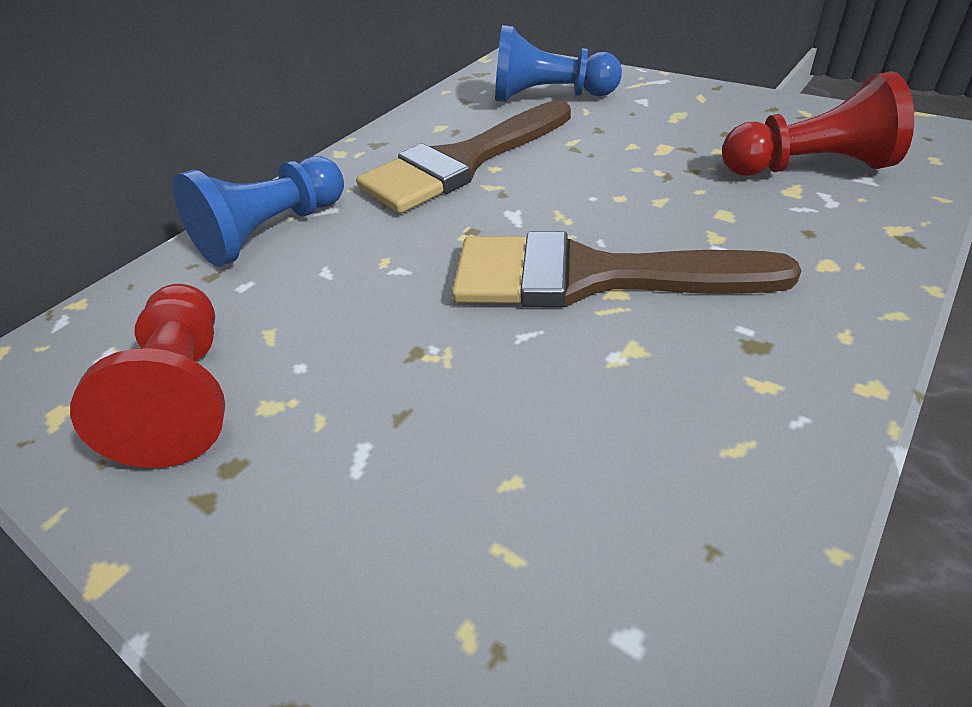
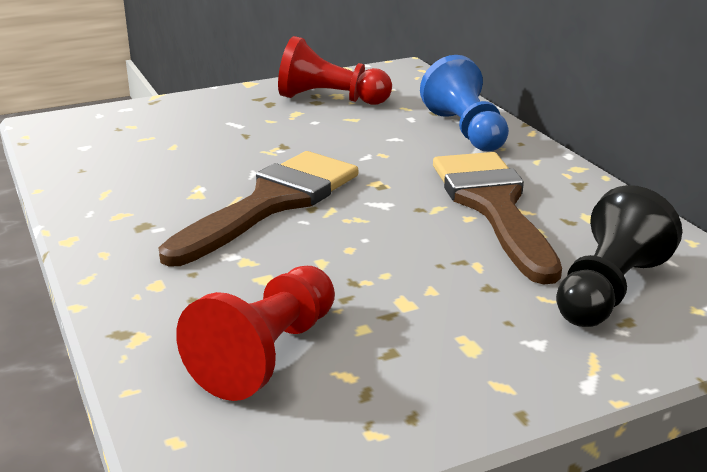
camera: 115 degrees right, 15 degrees down
blue pawn [495,25,622,102] -> black pawn [556,185,682,327]

